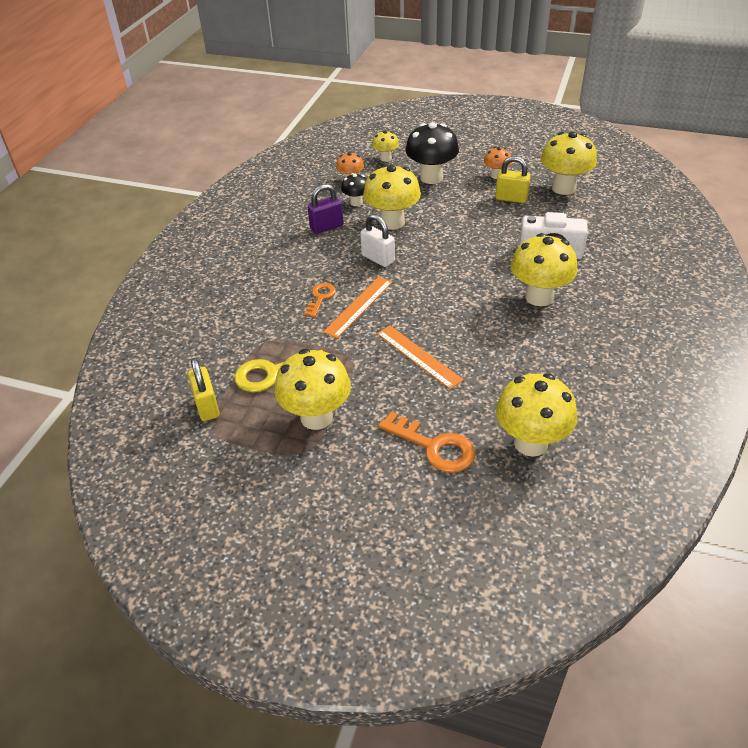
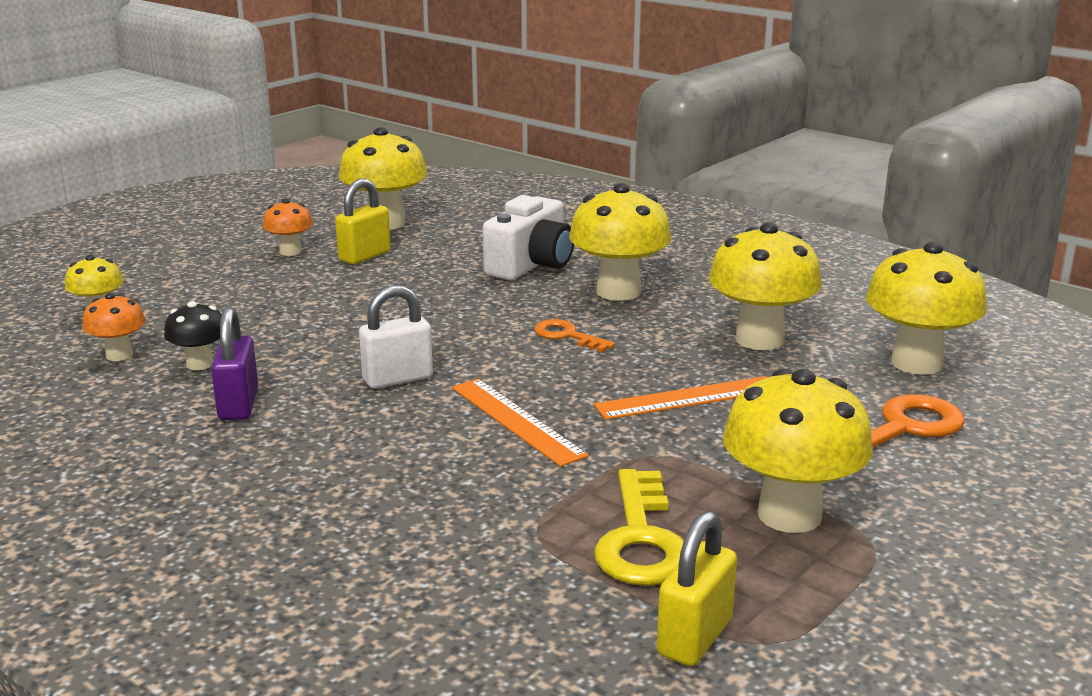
camera: 70 degrees left, 20 degrees down
yellow padlock [188,358,219,421] -> yellow padlock turned 60 degrees counterclockwise [657,511,737,666]
orange key [304,283,336,317] -> orange key moved to [534,319,615,352]
yellow mushroom [363,164,421,230] -> yellow mushroom moved to [709,223,822,350]
black mushroom [405,122,459,184] -> none

